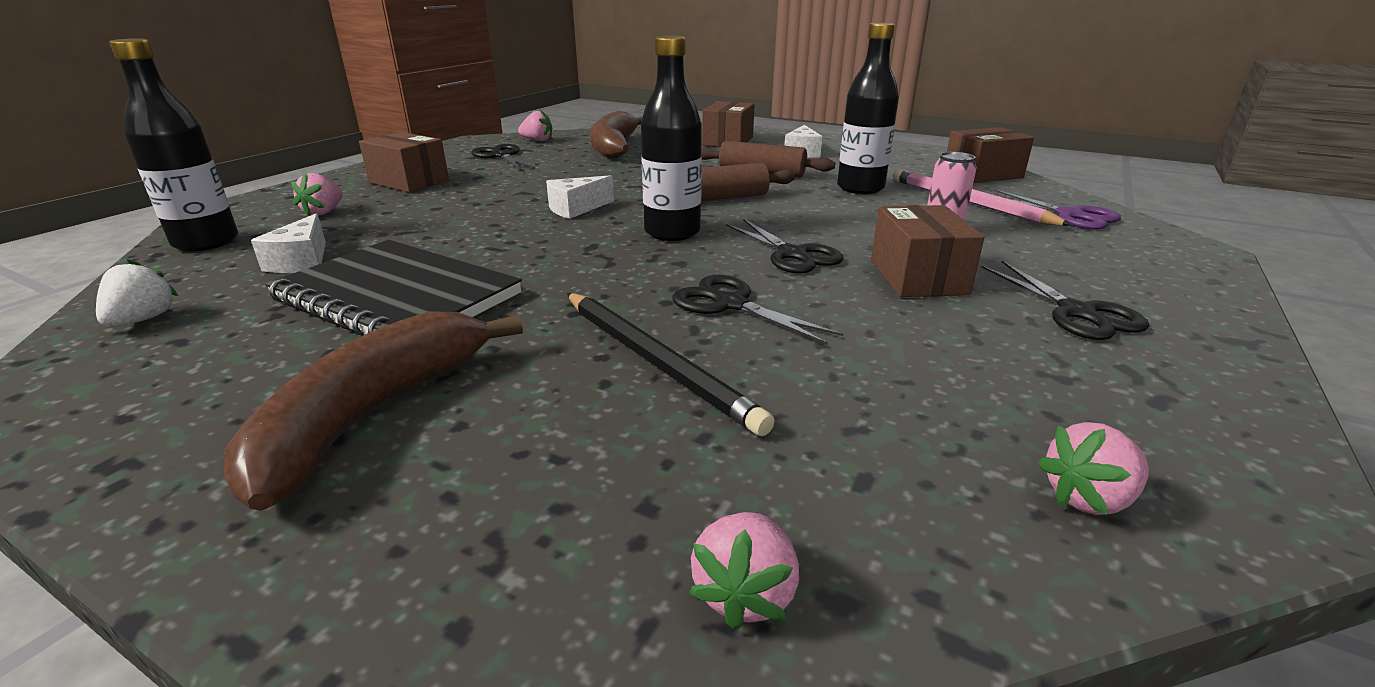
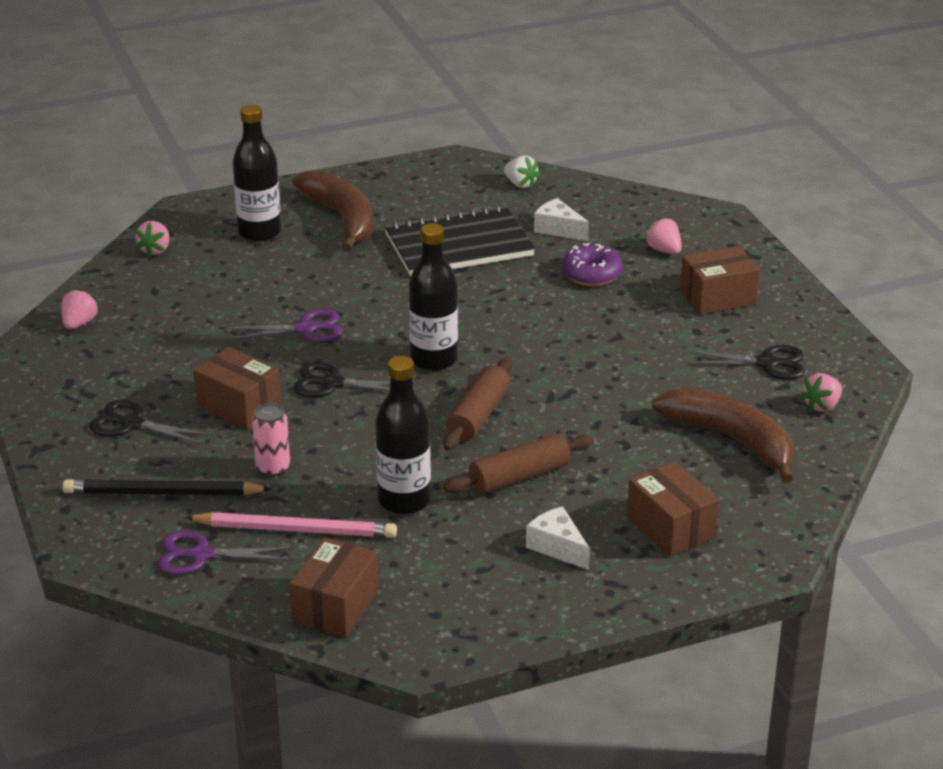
camera: 130 degrees right, 5 degrees up
black bottle [110,38,238,252] -> black bottle moved to [233,104,281,242]
white cheese [546,175,614,219] -> none
black pencil [567,293,775,436] -> black pencil moved to [62,479,272,495]
black scissors [672,275,843,345] -> purple scissors [227,309,342,342]
pink strawberry [689,512,799,630] -> pink strawberry turned 135 degrees counterclockwise [135,221,170,257]
none -> purple donut [562,243,623,286]

